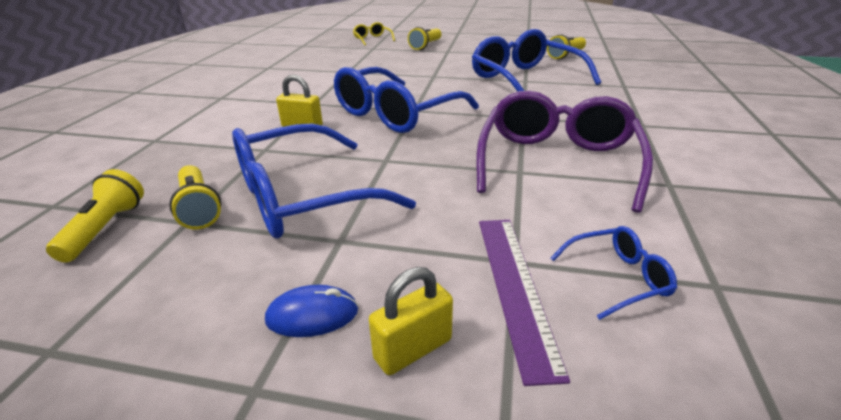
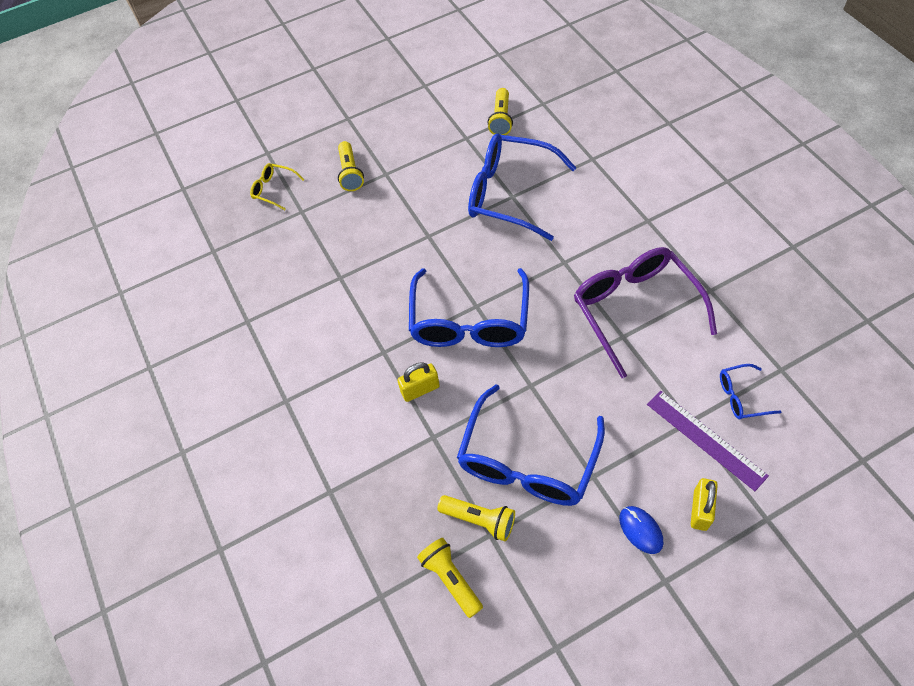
camera: 35 degrees left, 25 degrees up
blue mouse [265,285,358,337] -> blue mouse turned 75 degrees counterclockwise [619,506,663,554]
blue glasses [551,226,677,320] -> blue glasses turned 135 degrees counterclockwise [720,364,781,420]

